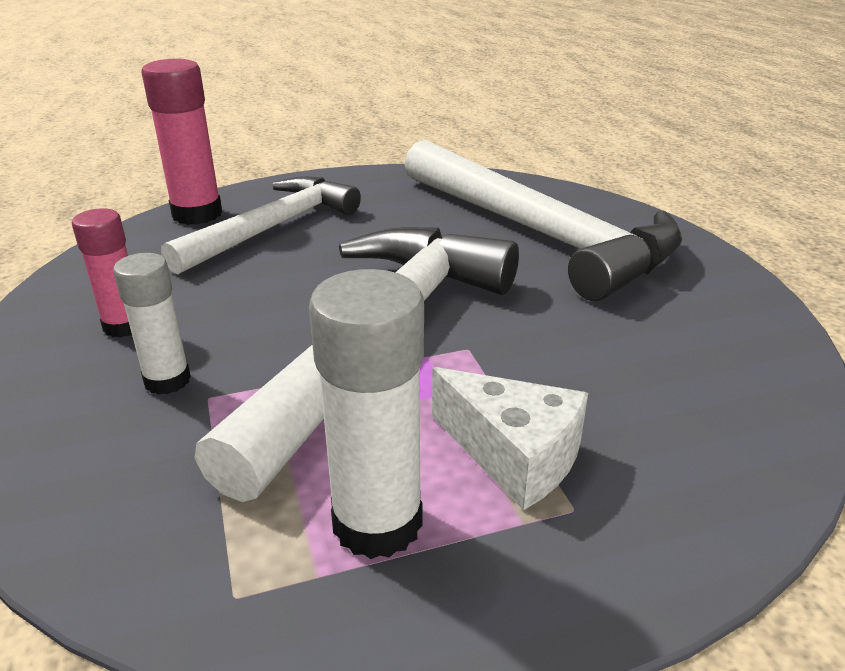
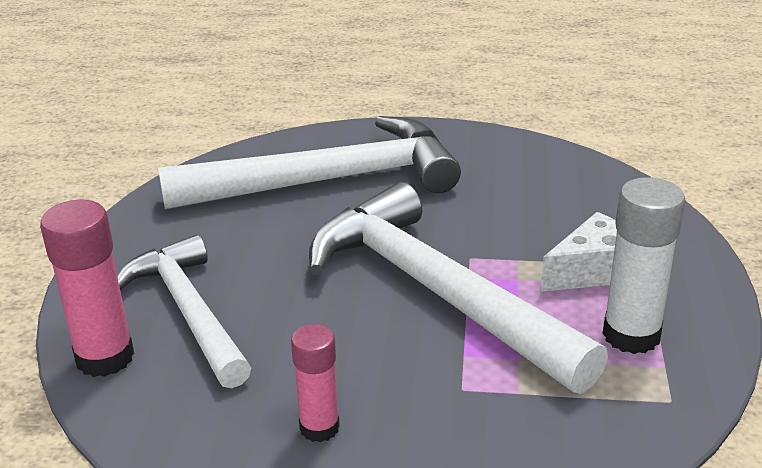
camera: 65 degrees left, 0 degrees up
white glue stick [113,253,191,395] -> none

